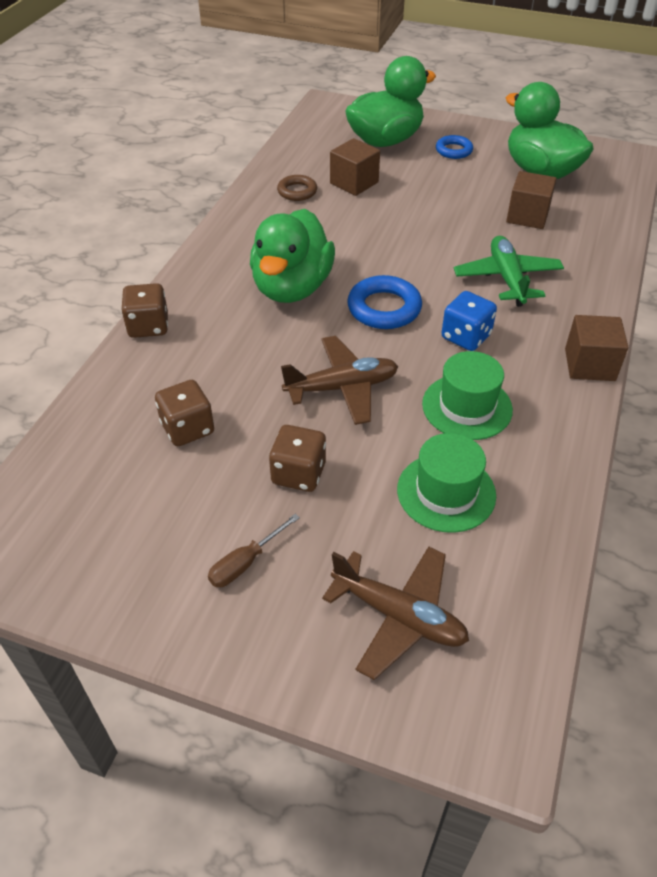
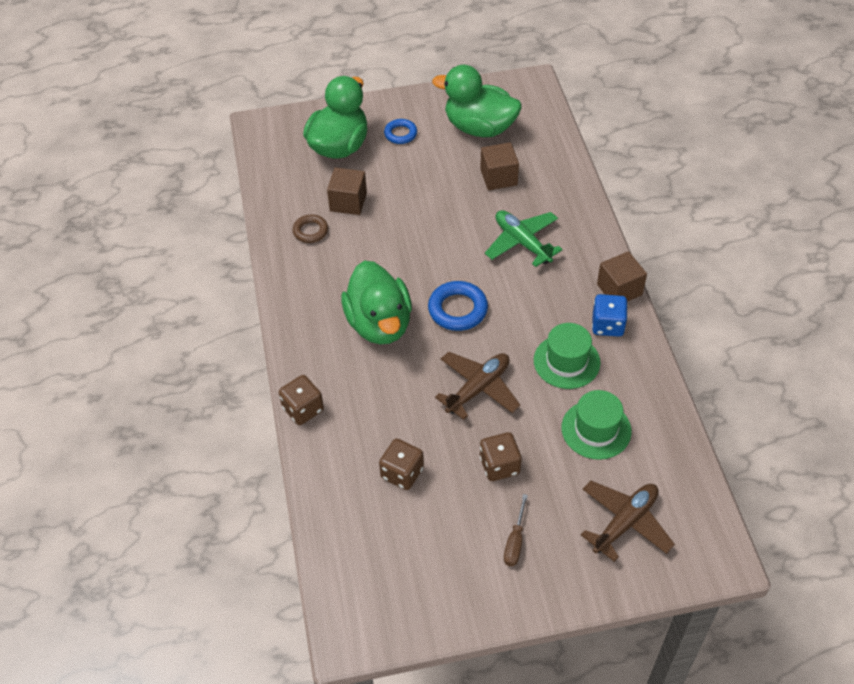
camera: 30 degrees left, 5 degrees up
brown plane [322,547,469,680] -> brown plane turned 45 degrees counterclockwise [581,481,675,562]
blue dice [442,291,497,351] -> blue dice moved to [592,294,628,337]

